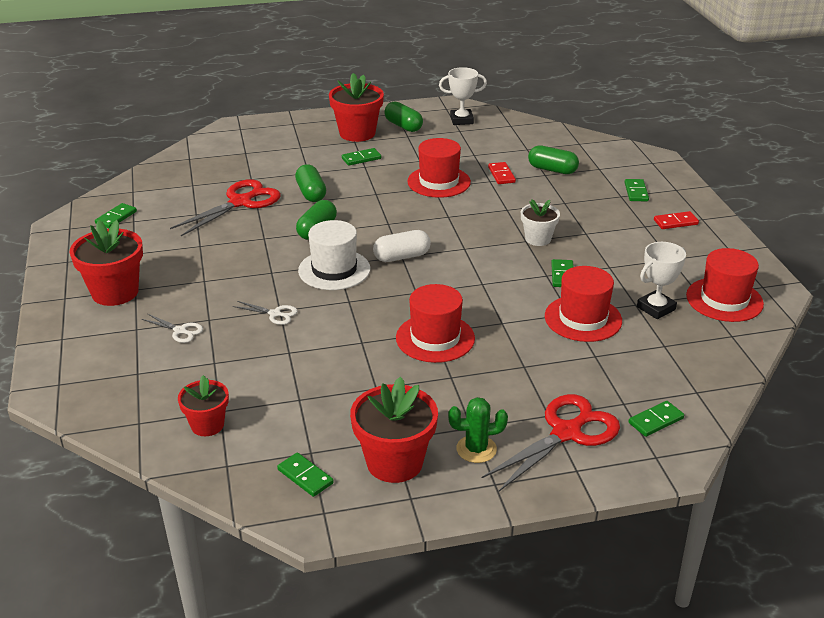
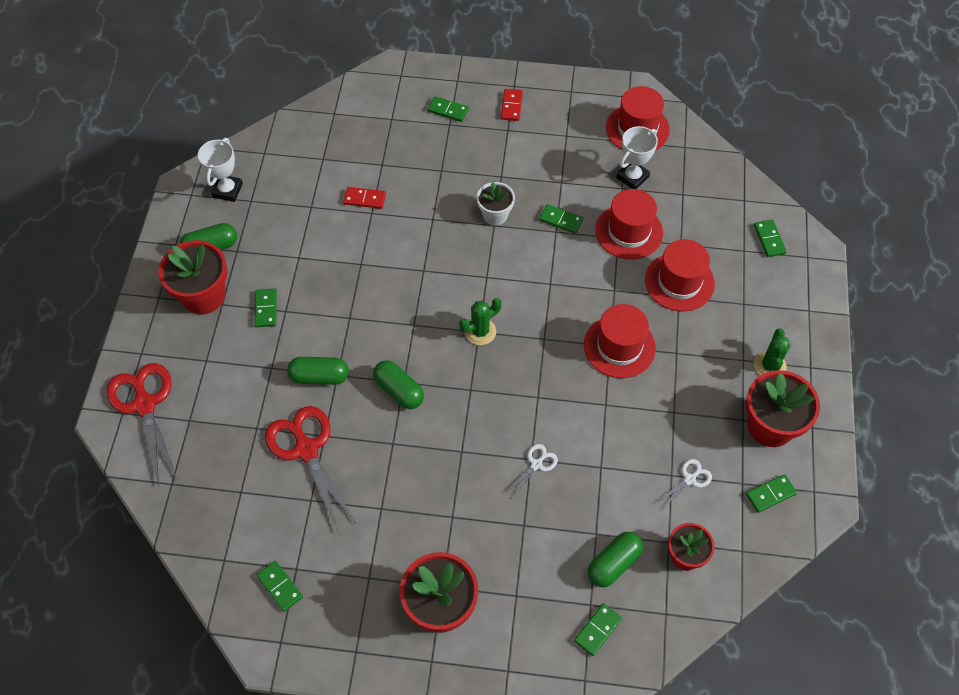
camera: 70 degrees left, 25 degrees up
white scissors [142,314,203,343] -> white scissors moved to [656,459,712,508]
white hat [298,220,370,290] -> none
white capsule [373,230,431,262] -> green cactus [459,298,502,345]
red hat [407,138,471,198] -> red hat moved to [645,239,715,312]
red scissors [482,394,620,492] -> red scissors moved to [106,363,178,486]
green capsule [528,145,579,174] -> green capsule moved to [588,532,643,587]
white trophy [637,242,686,319] -> white trophy turned 60 degrees clockwise [616,126,658,189]
none -> green domino [574,603,622,656]

